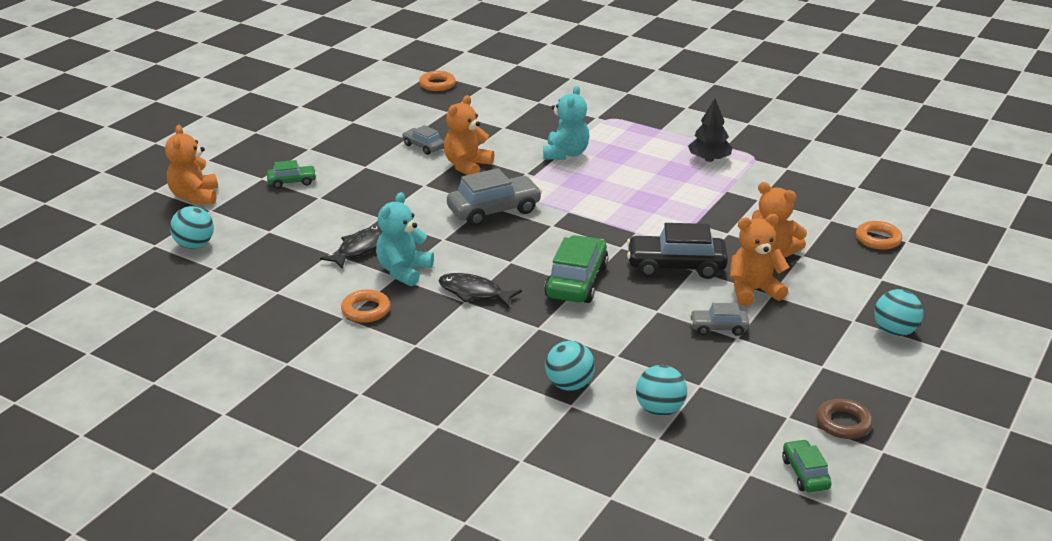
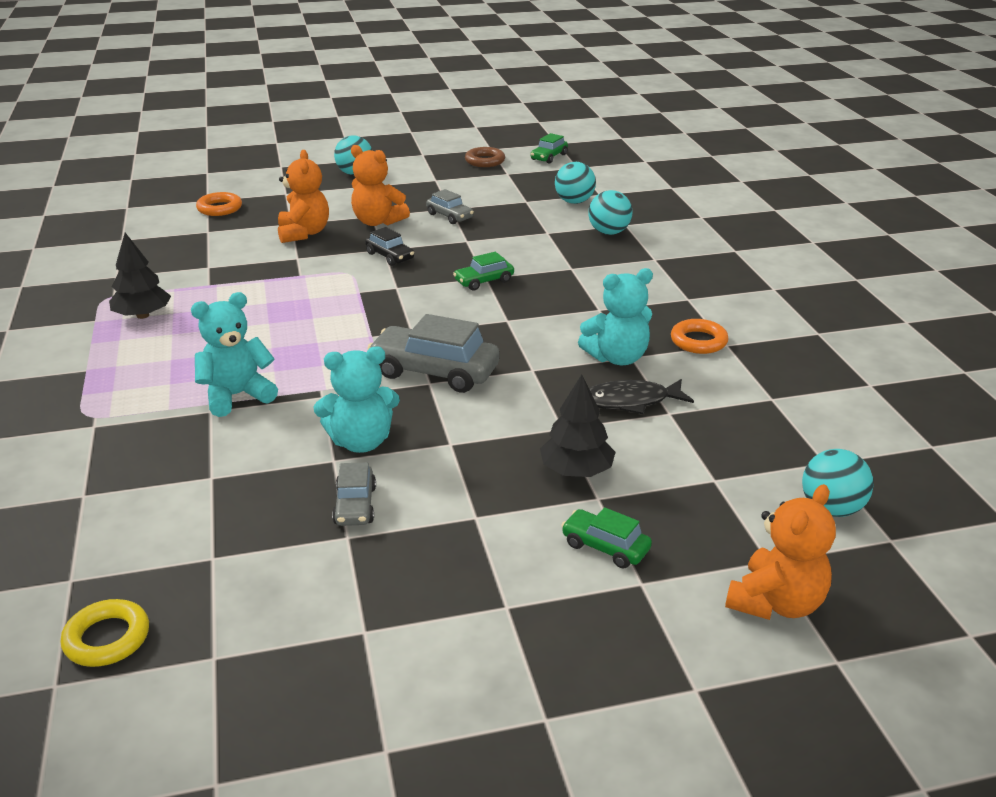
camera: 135 degrees left, 0 degrees up
orange ring [419,71,456,91] -> yellow ring [60,599,149,667]
black fish [439,273,522,308] -> none
orange teddy bear [444,95,494,175] -> turquoise teddy bear [314,346,400,453]
green car [544,235,609,303] -> green car [453,252,514,290], size x0.55
black car [627,223,728,279] -> black car [365,227,414,266], size x0.55
none -> black tree [540,374,615,477]

